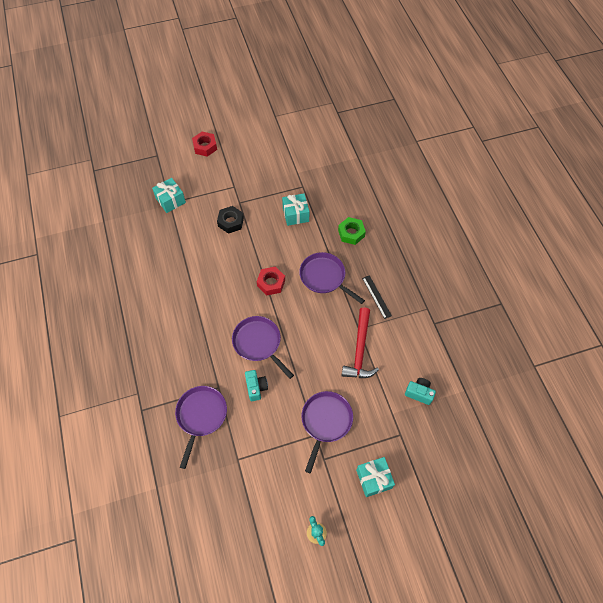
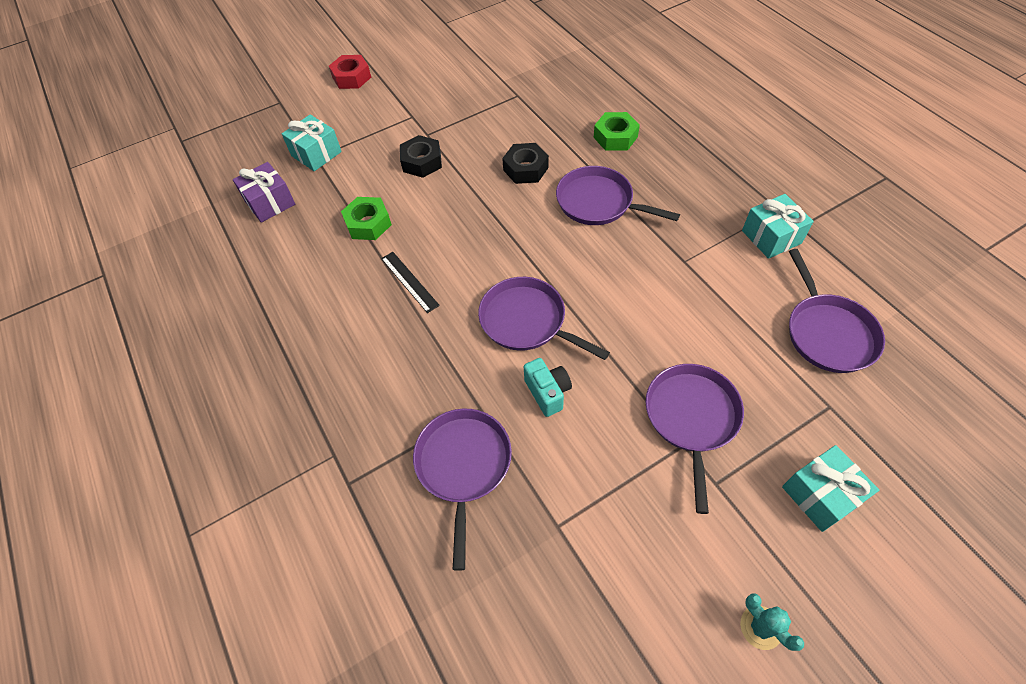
camera: 10 degrees left, 5 degrees down
red nut [256,267,285,295] -> none
turquoise gift [282,194,309,226] -> turquoise gift moved to [742,194,814,259]
red hammer [342,307,379,378] -> none
black ruler [362,275,392,319] -> black ruler moved to [381,252,440,313]
turquoise camera [405,378,436,405] -> purple pan [789,249,885,373]
none -> purple gift [233,162,295,223]
none -> green nut [341,197,392,240]
none -> black nut [502,143,549,184]

